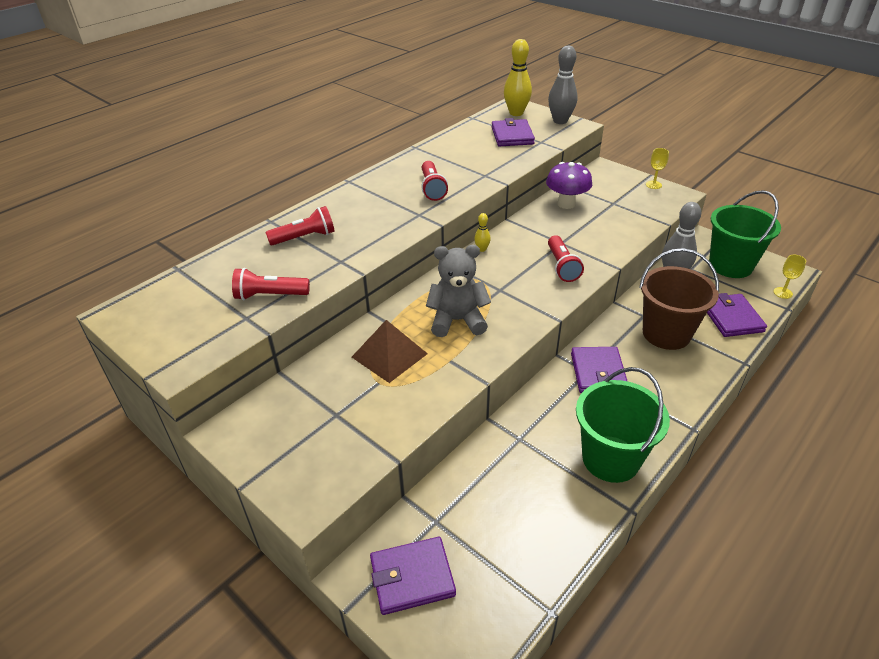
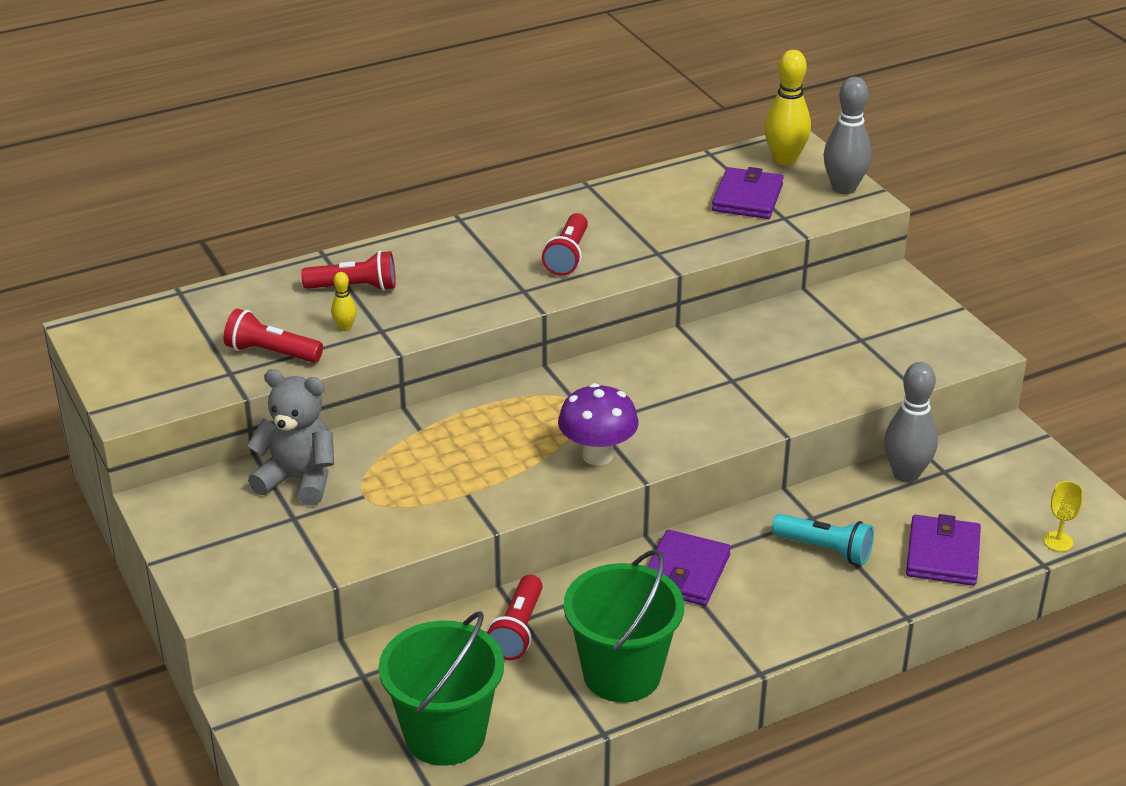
camera: 20 degrees right, 5 degrees down
brown pyramid [352,320,428,383] -> none
purple wallet [370,537,456,615] -> none
grey teddy bear [426,245,491,337] -> grey teddy bear moved to [247,369,334,505]
yellow bowling pin [474,213,491,252] -> yellow bowling pin moved to [331,272,356,331]
purple mushroom [546,162,592,209] -> purple mushroom moved to [558,383,639,465]
red flashlight [548,235,584,282] -> red flashlight moved to [487,575,543,660]
brown bucket [639,248,719,350] -> turquoise flashlight [772,514,874,565]
yellow goblet [646,148,669,189] -> none
green bucket [709,190,781,278] -> green bucket moved to [379,611,504,766]

